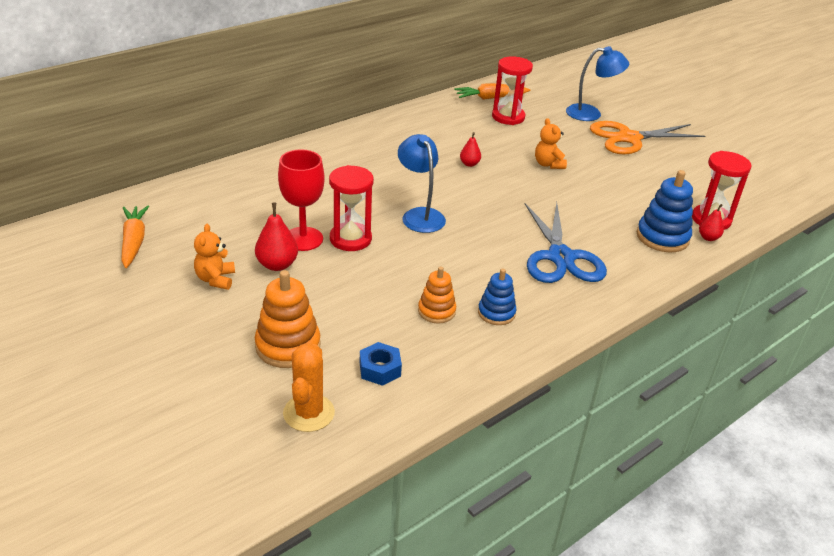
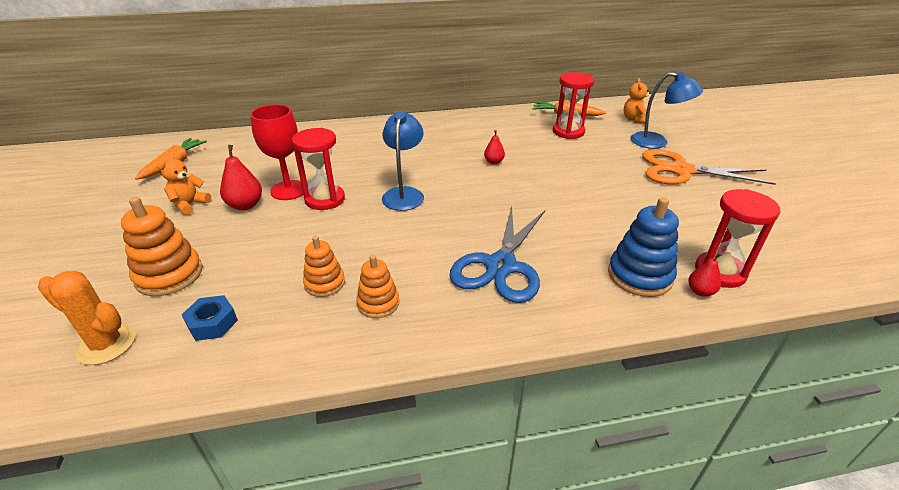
camera: 30 degrees right, 0 degrees up
orange cactus [283,343,335,432] -> orange cactus turned 75 degrees clockwise [38,271,136,365]
blue stacking toy [478,269,516,325] -> orange stacking toy [356,255,399,318]
orange teddy bear [535,118,567,169] -> orange teddy bear moved to [624,78,651,124]

